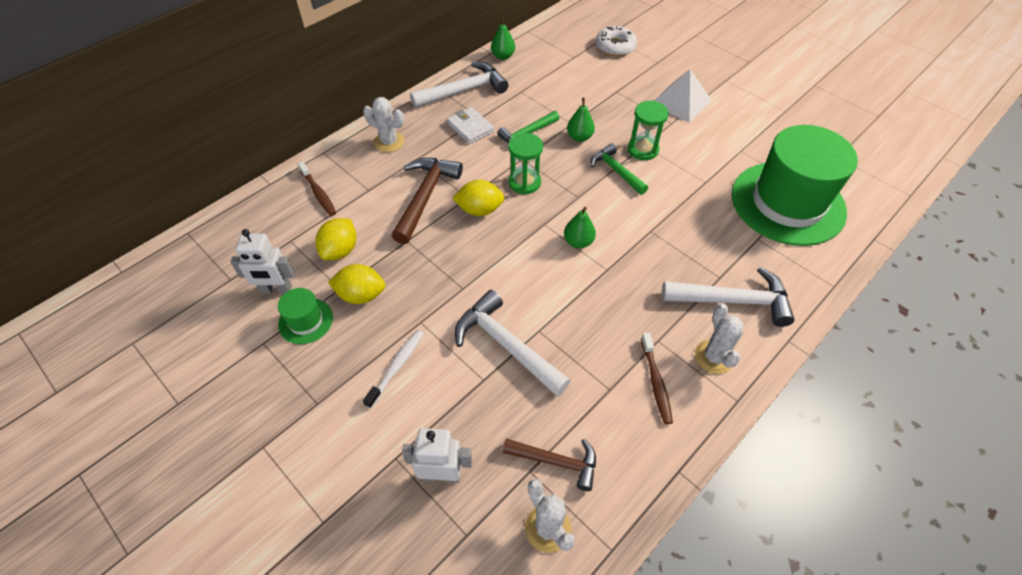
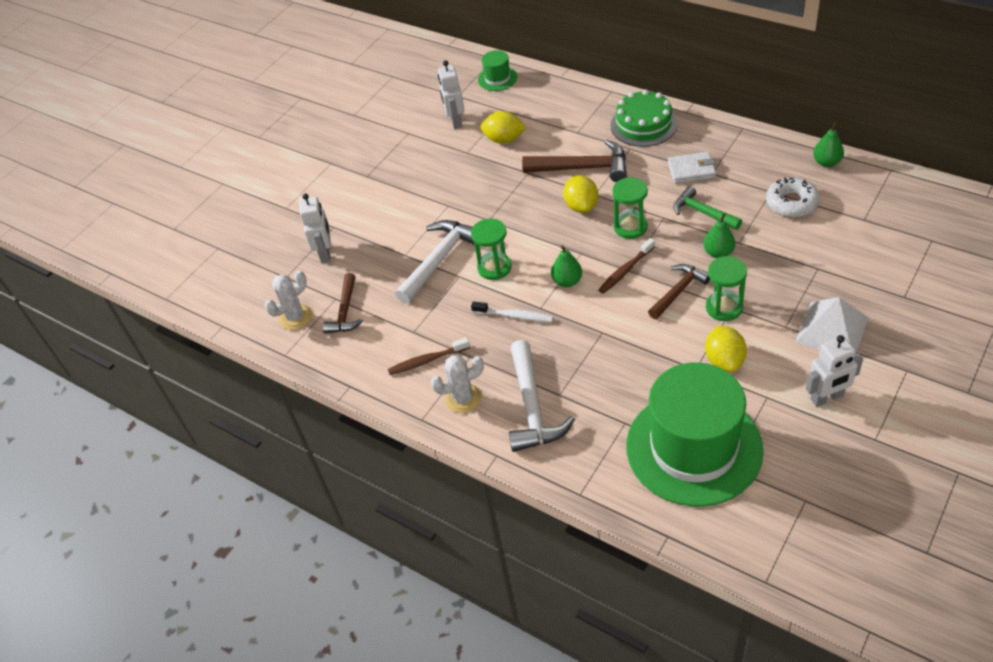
camera: 85 degrees right, 5 degrees down
green hat [278,288,333,344] -> green hat moved to [478,50,517,91]
brown toothbrush [298,161,336,216] -> brown toothbrush moved to [599,238,655,294]
yellow lemon [328,264,385,304] -> yellow lemon moved to [705,326,747,372]
white cactus [363,97,404,152] -> green cake [610,89,678,147]
white toothbrush [363,330,424,408] -> white toothbrush moved to [471,301,554,322]
white hammer [410,62,508,108] -> none
white wallet [447,107,494,144] -> white wallet turned 45 degrees clockwise [668,152,716,184]
green hammer [590,144,648,195] -> brown hammer [648,264,710,319]
white donut [596,26,637,56] -> white donut moved to [766,177,820,218]
none -> green hourglass [471,219,512,280]
none -> white robot [806,335,863,407]

